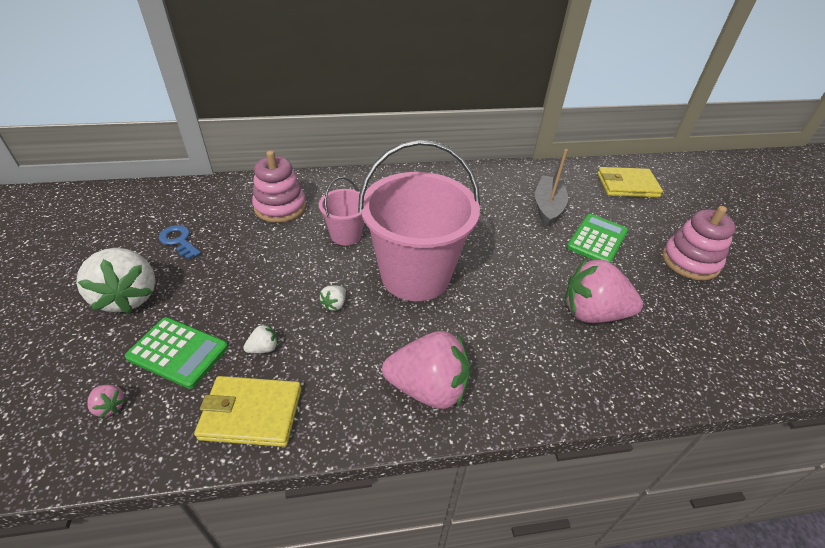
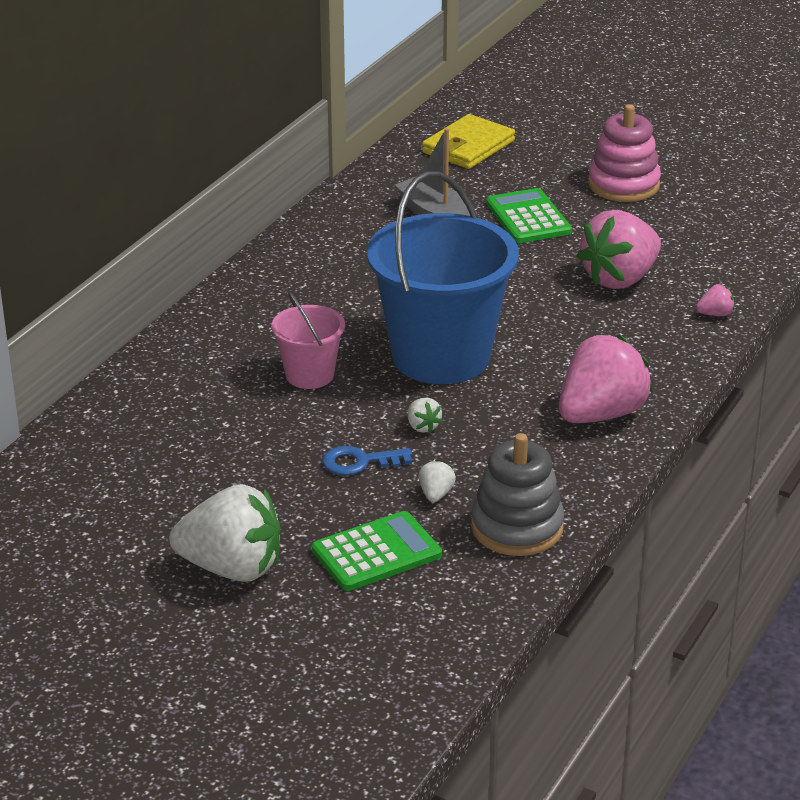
camera: 50 degrees left, 10 degrees down
pink strawberry [87,385,126,418] -> pink strawberry moved to [696,284,735,316]
blue key [159,225,201,260] -> blue key moved to [323,446,412,476]
yellow wallet [194,376,301,447] -> grey stacking toy [471,433,564,556]
pink stacking toy [252,150,306,223] -> none
pink bucket [358,140,480,301] -> blue bucket [367,171,519,384]

